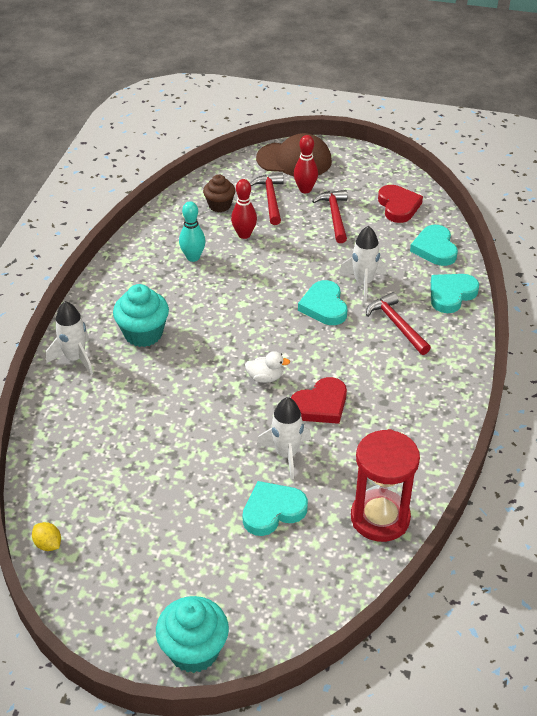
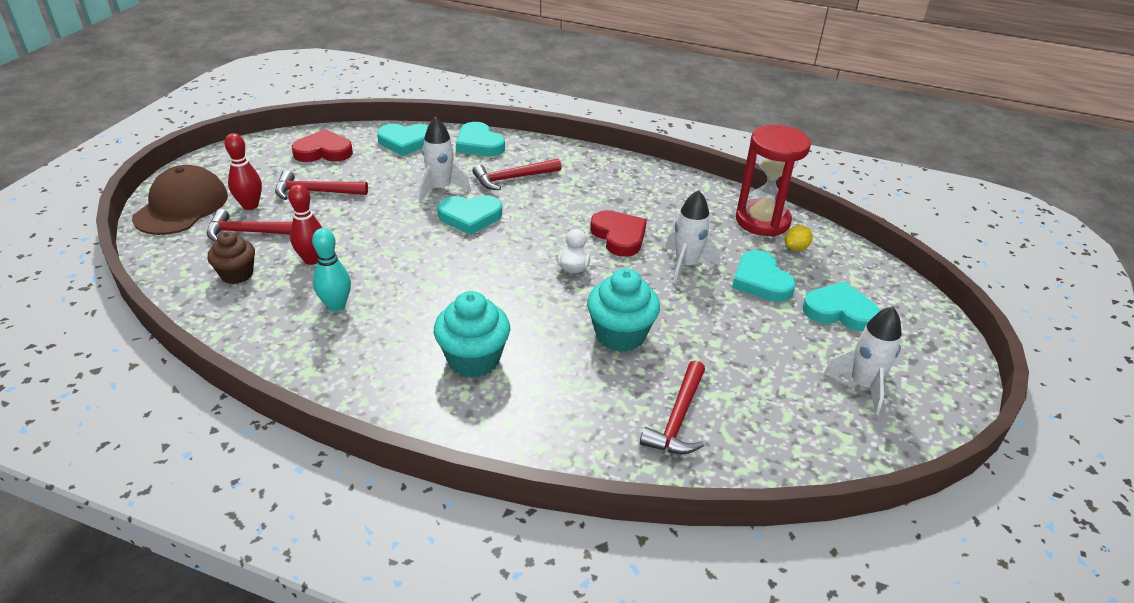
camera: 85 degrees left, 5 degrees down
yellow lemon [32,522,61,551] -> yellow lemon moved to [785,225,813,251]
white rocket [46,301,93,375] -> white rocket moved to [824,306,902,415]
turquoise cupcake [156,596,229,673] -> turquoise cupcake moved to [587,268,660,352]
none -> red hammer [640,360,705,454]
none -> turquoise heart [802,281,880,331]

